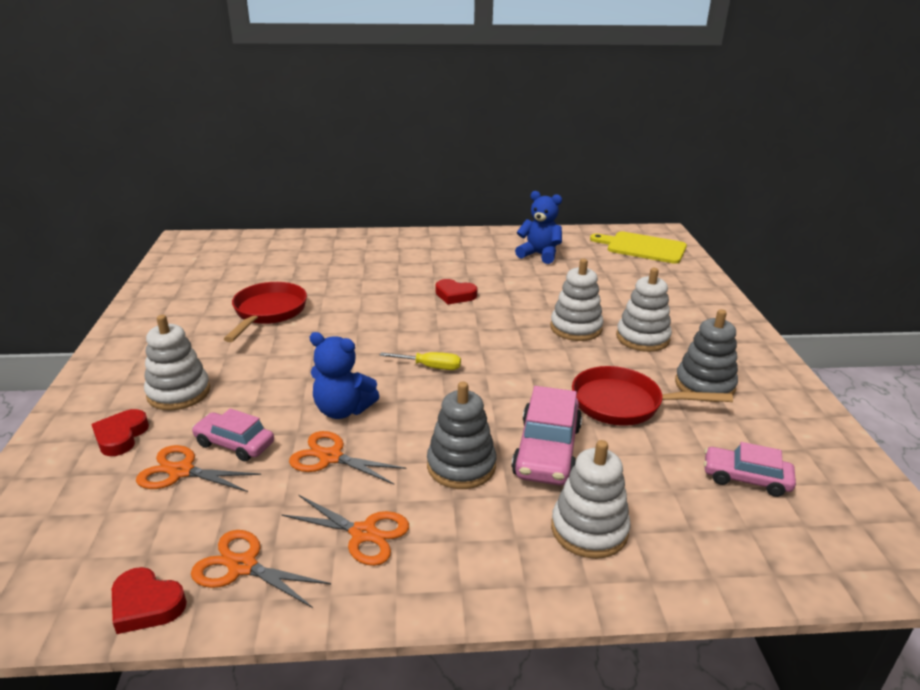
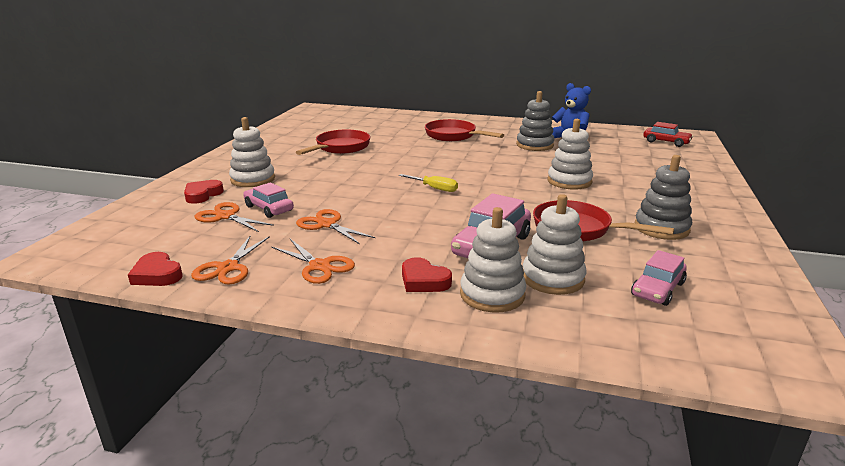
camera: 20 degrees right, 5 degrees down
orange scissors [191,530,331,608] -> orange scissors turned 120 degrees counterclockwise [191,236,270,284]
blue teddy bear [310,332,379,419] -> none
grey stacking toy [427,381,496,489] -> grey stacking toy moved to [516,91,555,151]
red heart [436,279,477,305] -> red heart moved to [402,257,452,292]
yellow cutting board [590,231,687,264] -> red car [643,122,693,147]
white stacking toy [616,268,672,352] -> white stacking toy moved to [523,194,587,295]
pink car [704,442,796,497] -> pink car turned 90 degrees counterclockwise [631,250,687,306]
none -> red pan [425,119,504,141]

